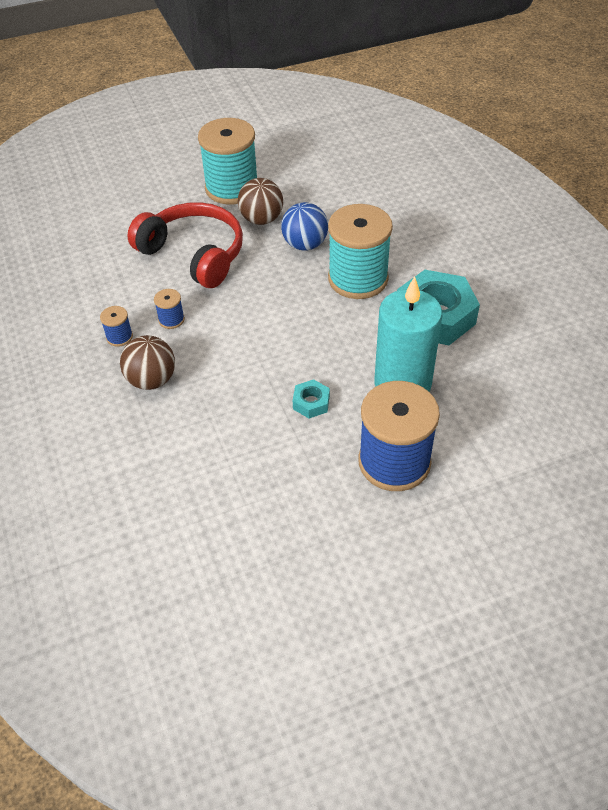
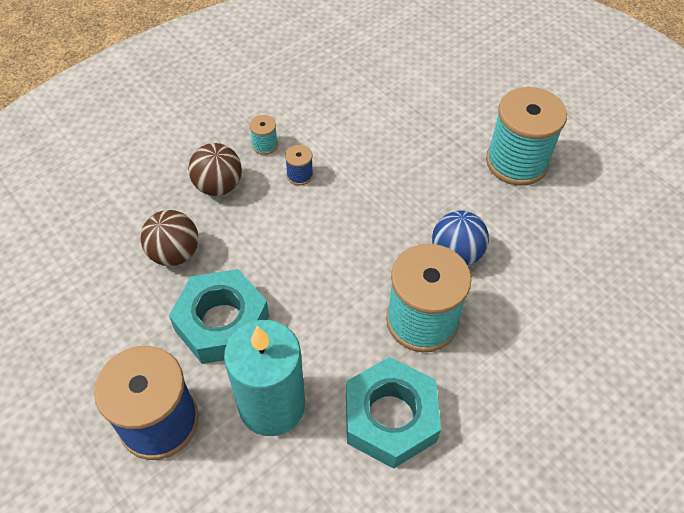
camera: 70 degrees right, 5 degrees up
blue spool [100,306,133,347] -> turquoise spool [249,115,278,155]
red headphones [127,202,243,288] -> none
brown ball [238,178,283,225] -> brown ball moved to [141,210,198,266]
turquoise nut [293,379,330,419] -> turquoise nut [169,269,269,364], size x2.22

